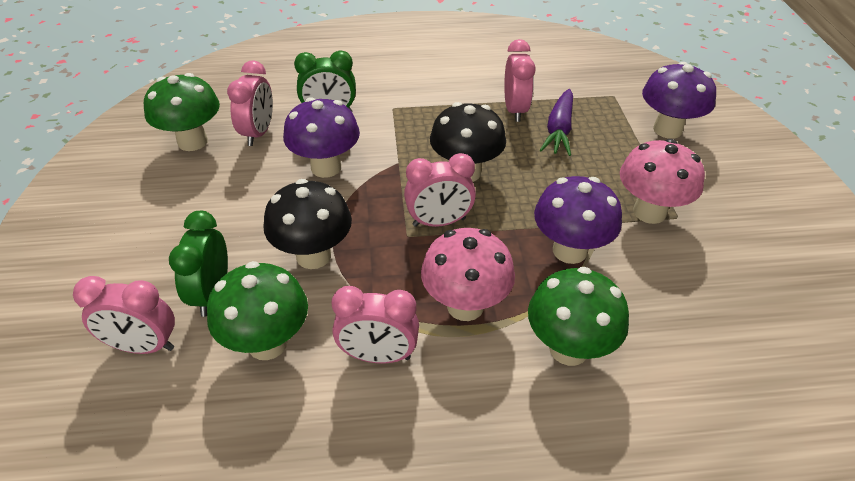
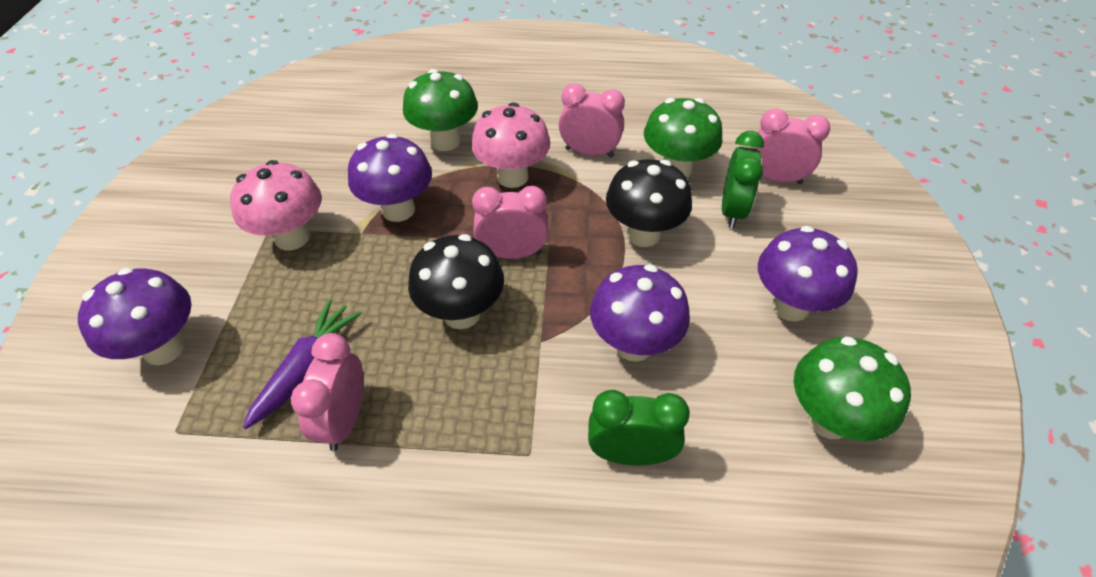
camera: 170 degrees left, 5 degrees up
pink clock [227,60,273,146] -> none
none -> purple mushroom [758,226,858,321]

